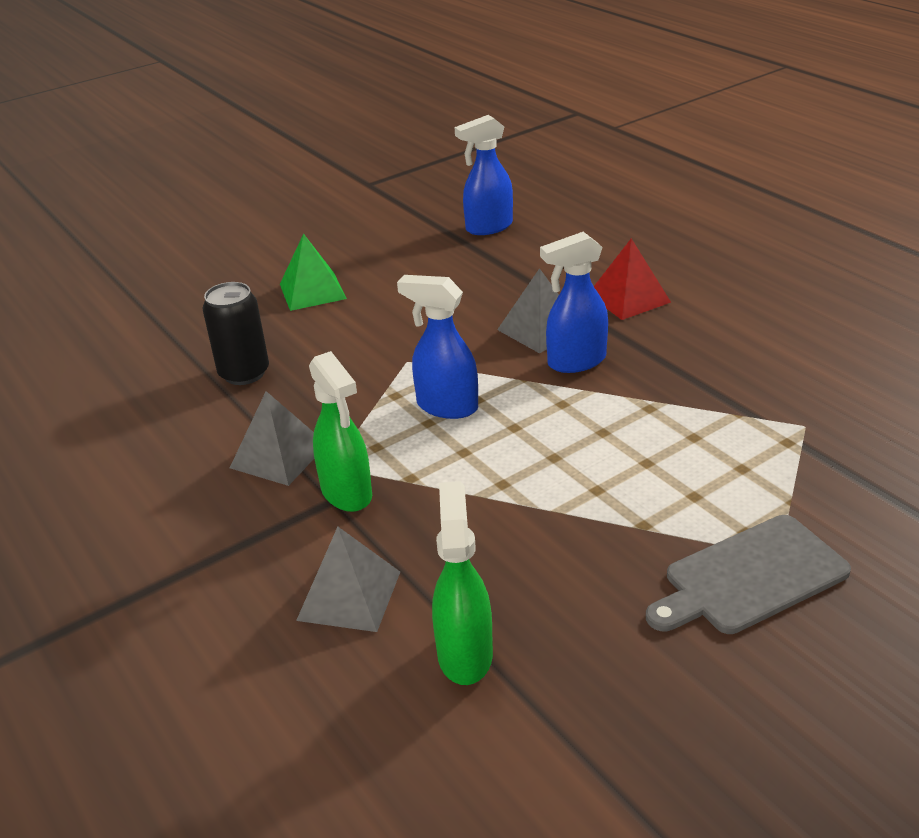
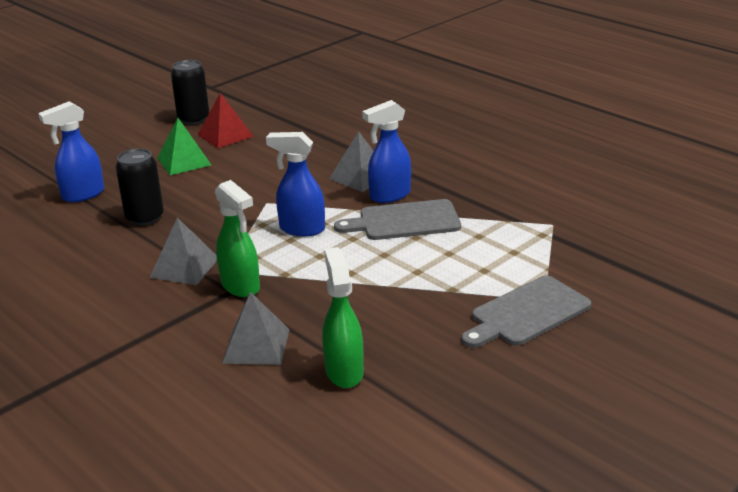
camera: 10 degrees left, 5 degrees down
blue spray bottle [454,115,513,235] -> blue spray bottle moved to [38,101,104,202]
red pyramid [594,238,671,320] -> red pyramid moved to [198,93,254,148]
none -> black can [171,60,210,125]
none -> grey cutting board [334,199,461,240]

